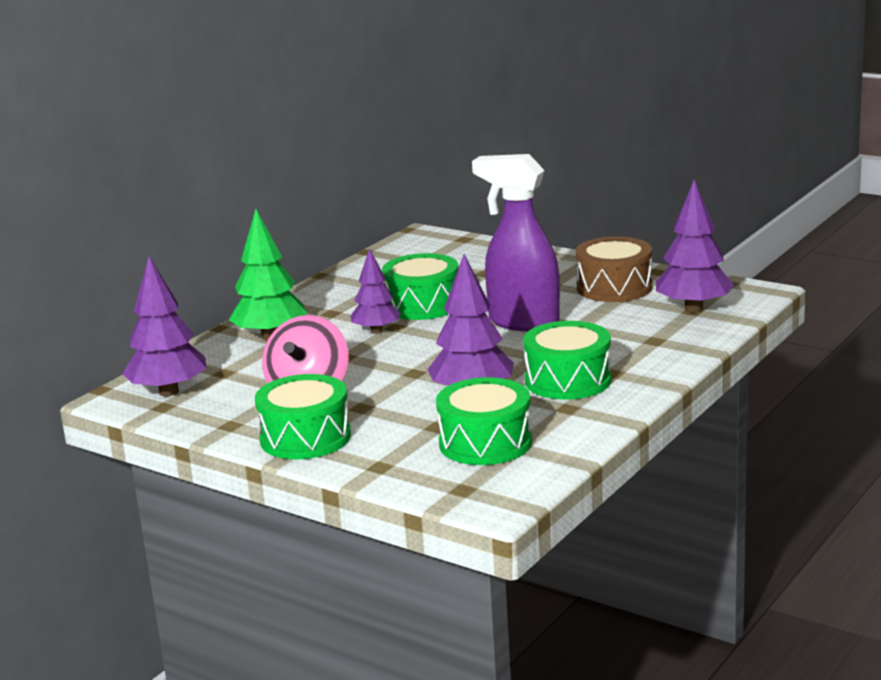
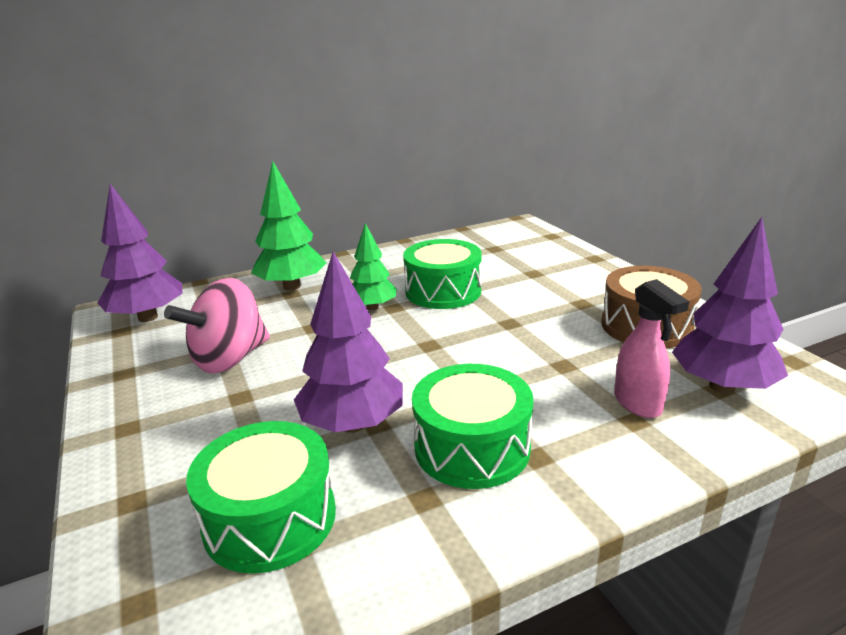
camera: 30 degrees right, 5 degrees up
green drum [255,374,351,459] -> none
purple tree [350,248,401,334] -> green tree [350,223,397,310]
purple spray bottle [472,154,560,331] -> none
none -> pink spray bottle [614,279,689,418]

